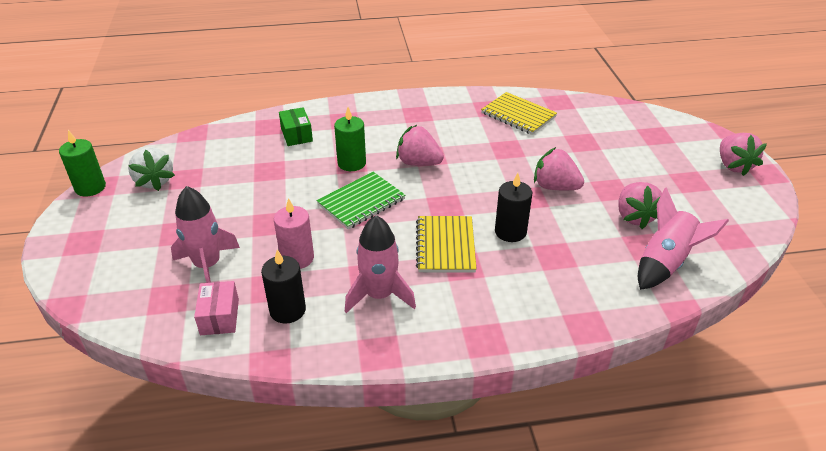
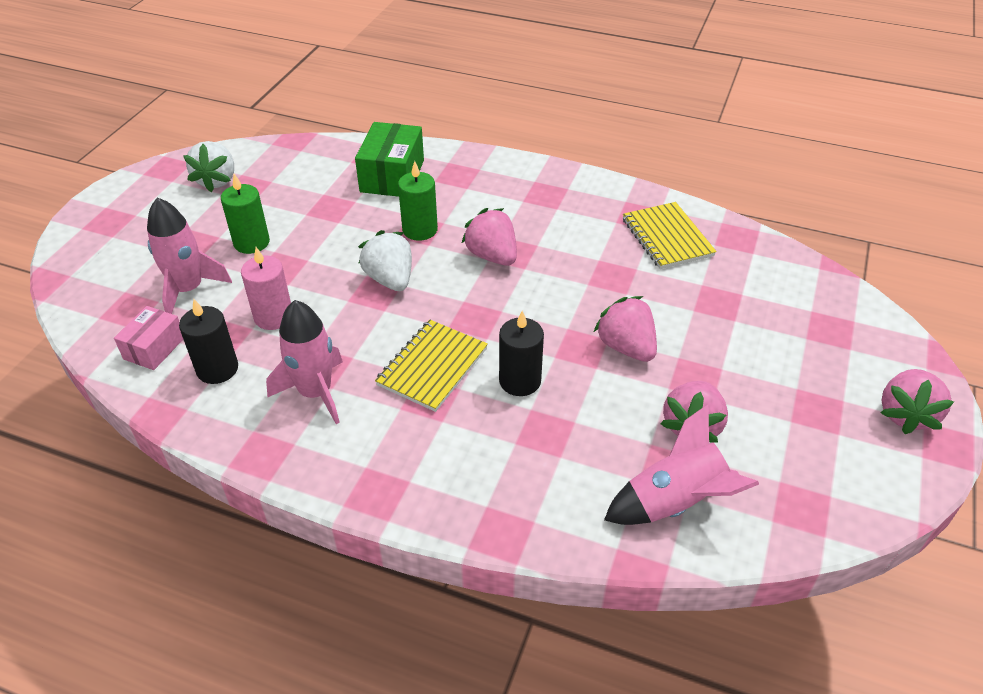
camera: 30 degrees right, 5 degrees up
green candle [59,130,106,196] -> green candle moved to [221,174,270,254]
green box [279,107,313,146] -> green box [355,122,424,197], size x1.61
green notebook [316,172,405,229] -> white strawberry [358,230,412,291]

